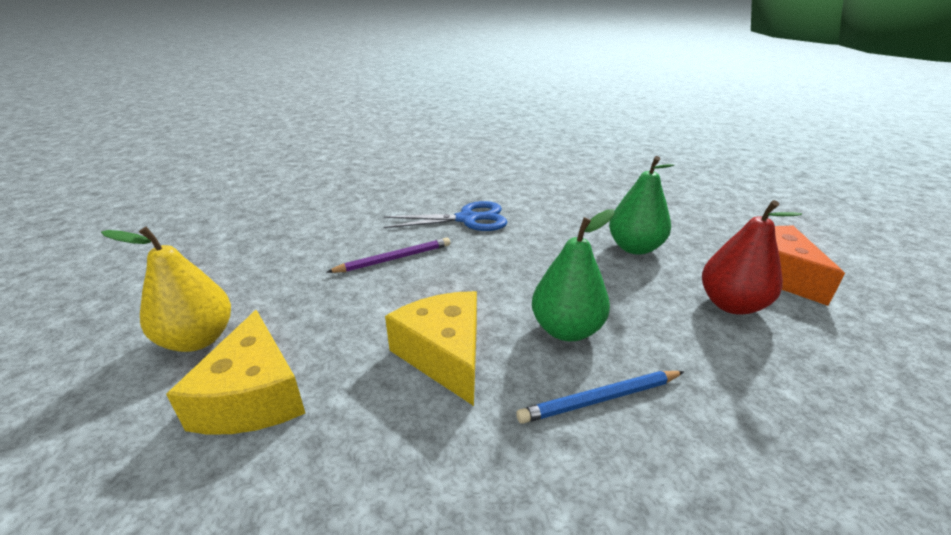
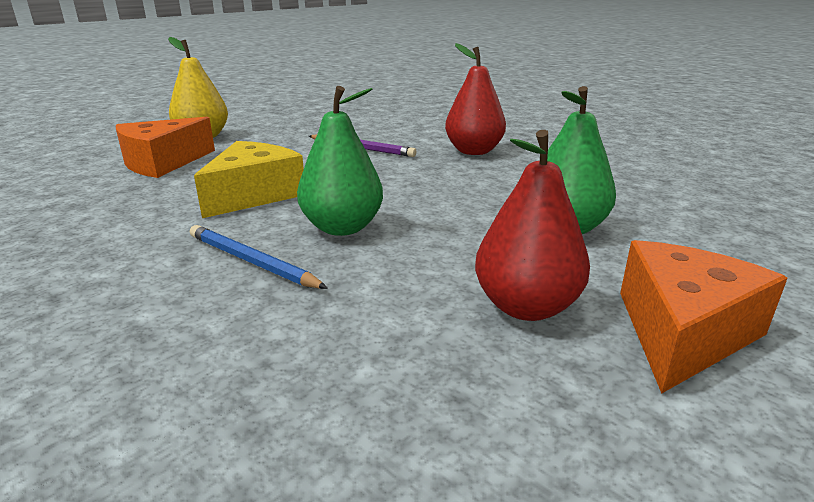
camera: 55 degrees right, 5 degrees down
yellow cheese [166,310,305,435] -> orange cheese [116,117,215,178]
blue scissors [383,201,507,231] -> red pear [445,43,506,155]

